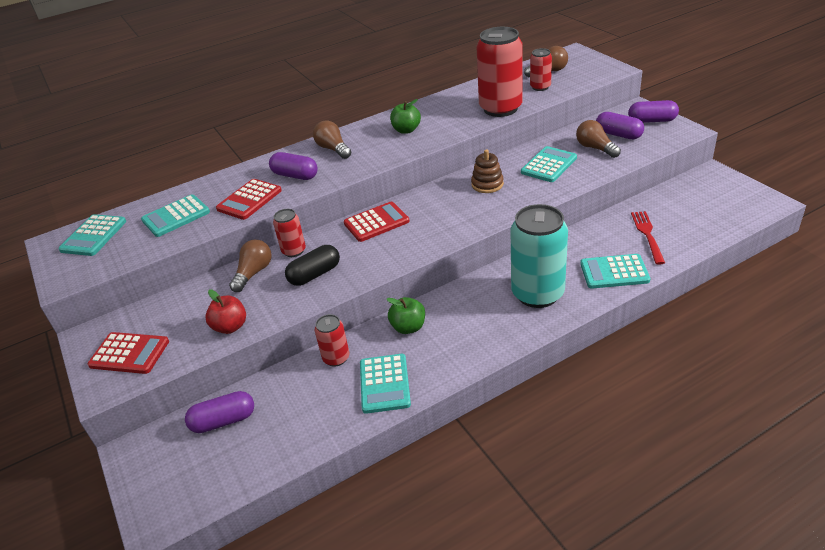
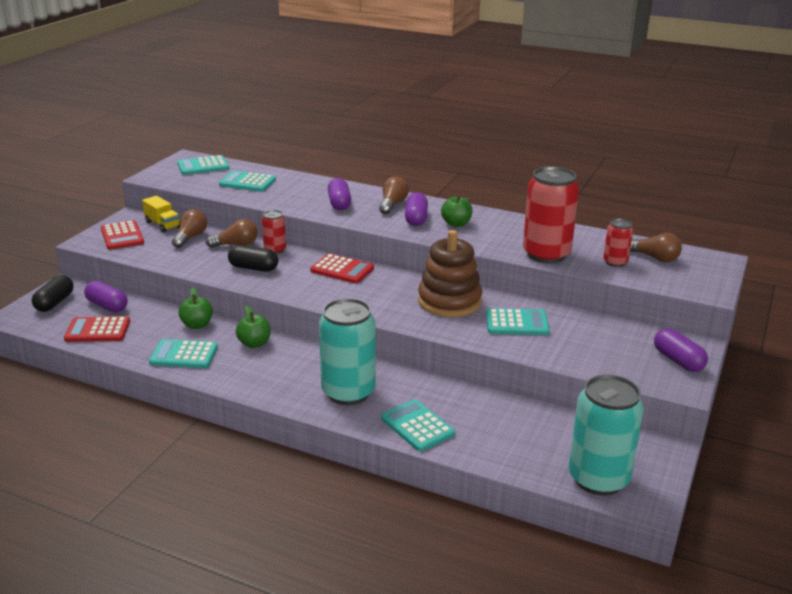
camera: 50 degrees right, 10 degrees down
red apple [205,290,246,334] -> none
red calculator [216,179,282,220] -> red calculator moved to [64,316,130,342]
red can [315,314,349,367] -> green apple [178,288,213,329]
turquoise calculator [360,354,411,414] -> turquoise calculator turned 45 degrees clockwise [149,339,218,368]
brown stacking toy [471,149,504,193] -> brown stacking toy [418,230,482,317], size x1.86
brown light bulb [576,120,621,158] -> brown light bulb moved to [172,209,207,248]
purple capsule [596,112,644,139] -> purple capsule moved to [405,192,428,226]
red fork [631,211,665,265] -> none
none -> black capsule [32,275,74,312]
none -> yellow truck [142,196,180,233]
none -> turquoise can [569,374,644,496]

